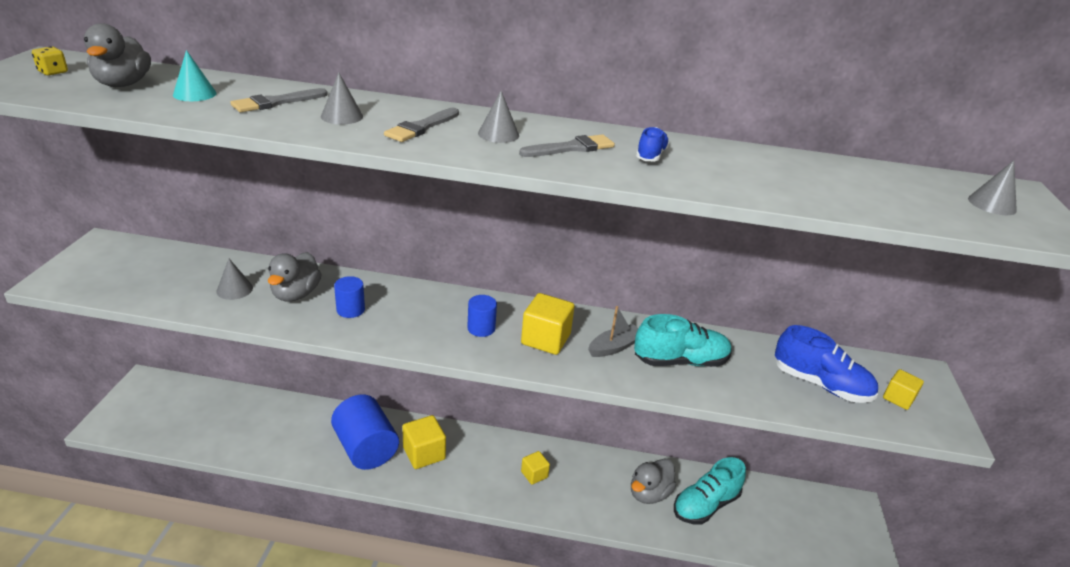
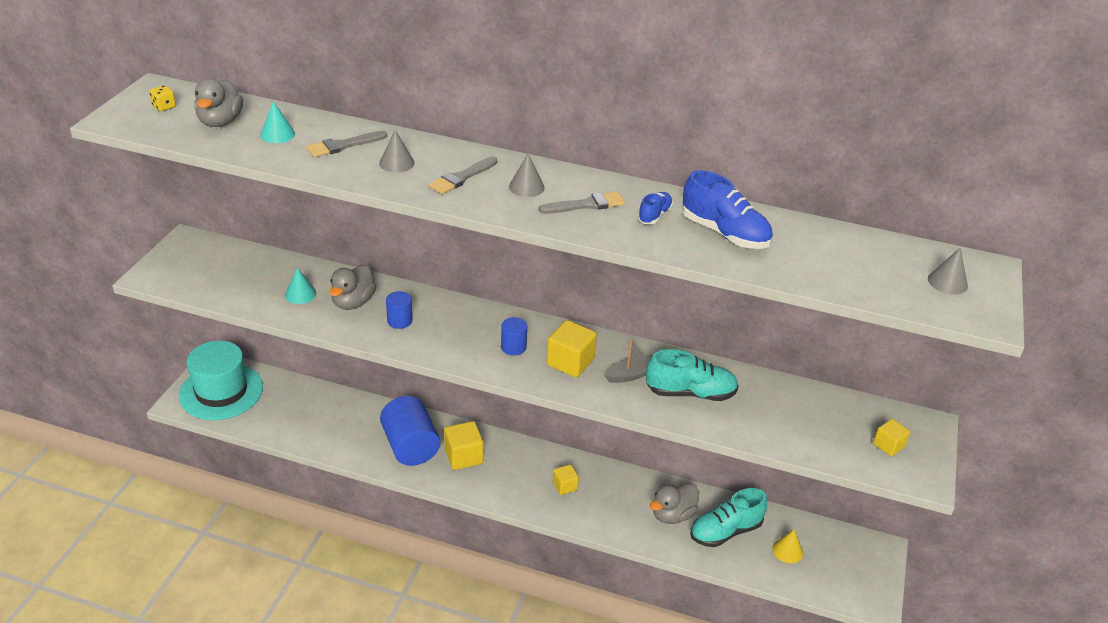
camera: 10 degrees right, 5 degrees up
grey cone [216,259,253,300] -> turquoise cone [285,268,316,304]
blue shoe [775,325,878,403] -> blue shoe moved to [682,170,773,249]
none -> turquoise hat [179,341,263,420]
none -> yellow cone [773,530,803,563]

